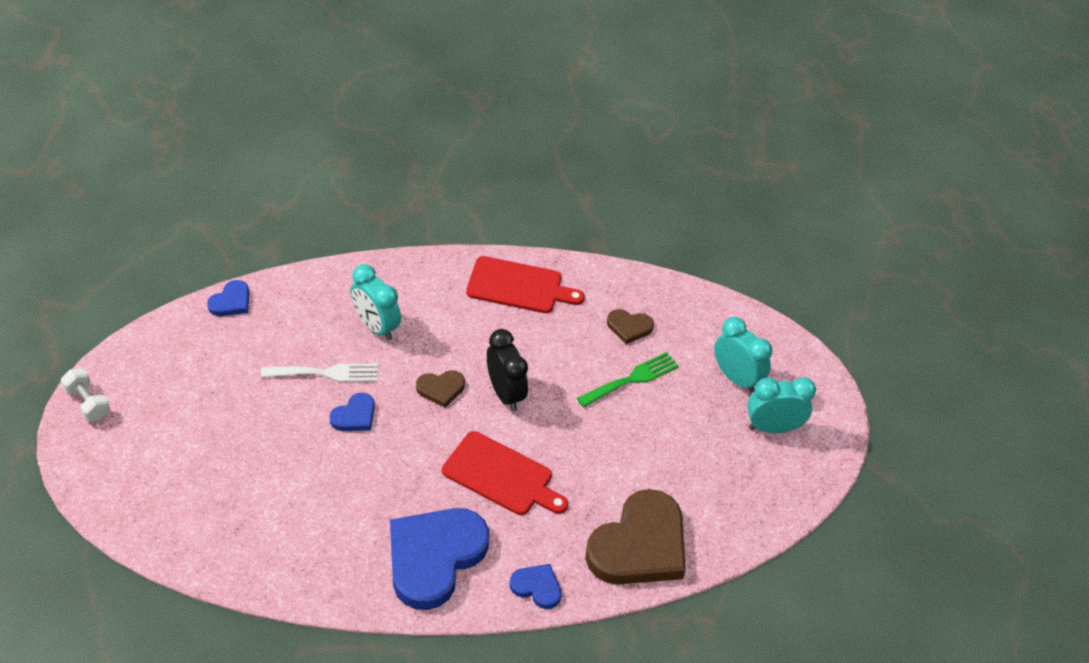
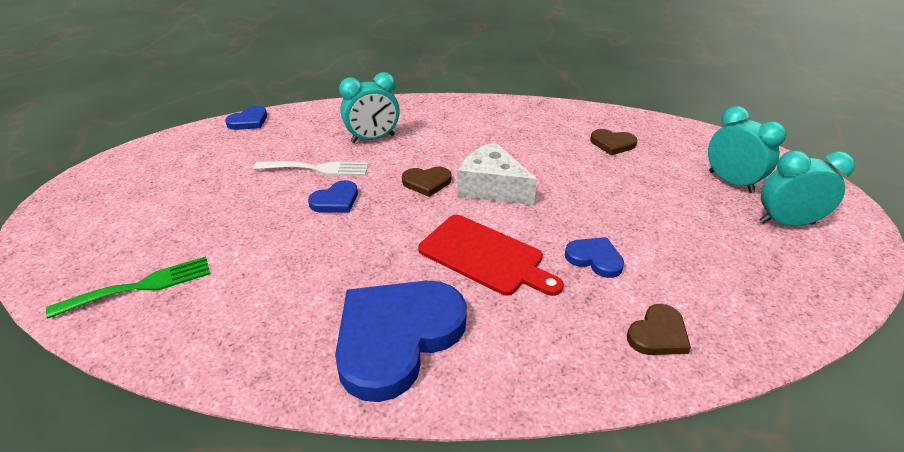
camera: 10 degrees right, 10 degrees down
white dumbbell [61,368,110,421] -> none
turquoise clock [350,264,401,341] -> turquoise clock turned 75 degrees counterclockwise [339,72,400,143]
red cutting board [466,256,585,313] -> none
black clock [487,329,528,411] -> white cheese [457,142,537,205]
blue heart [510,564,562,609] -> blue heart moved to [565,237,624,278]
green fork [577,352,679,407] -> green fork moved to [46,256,210,319]
brown heart [585,489,686,585] -> brown heart [627,304,691,355], size x0.46

